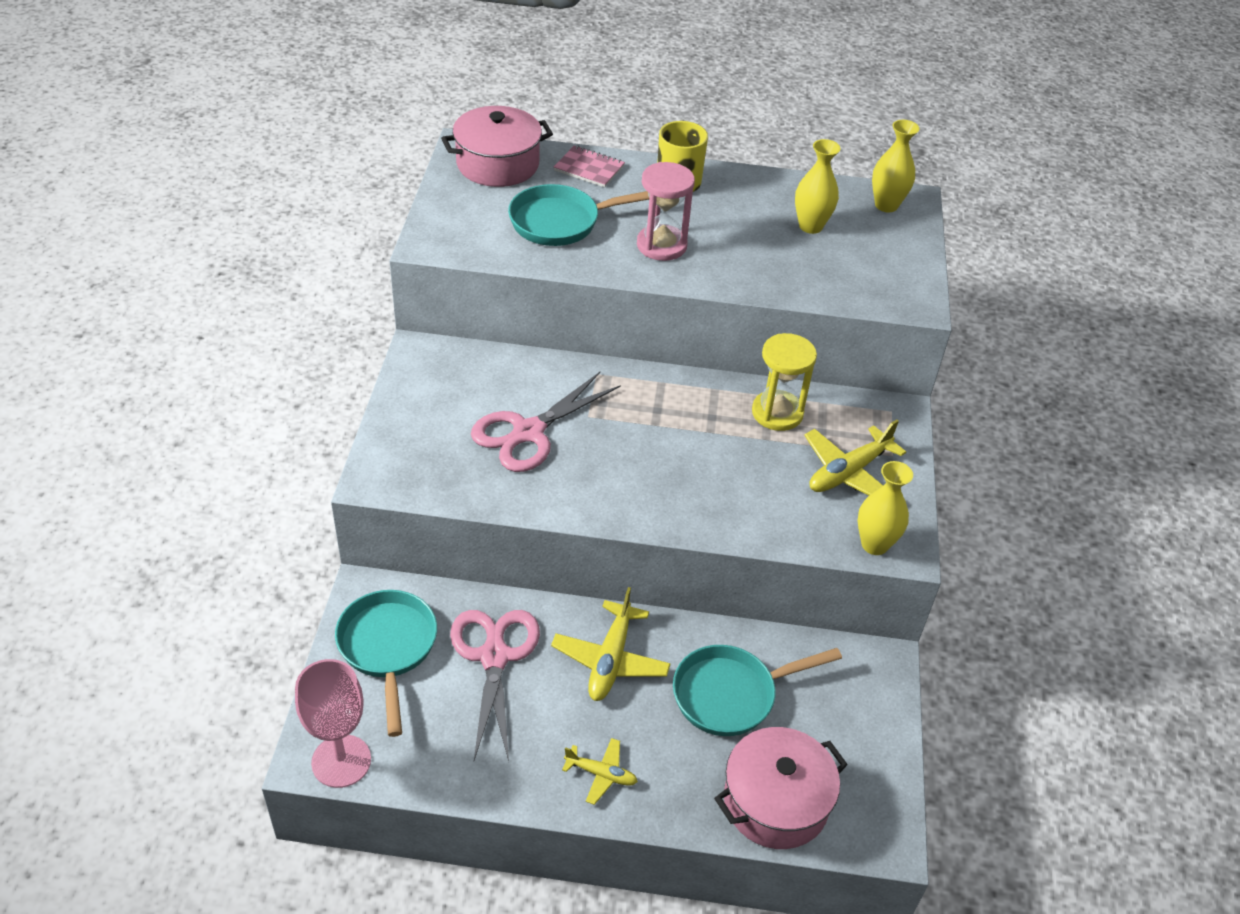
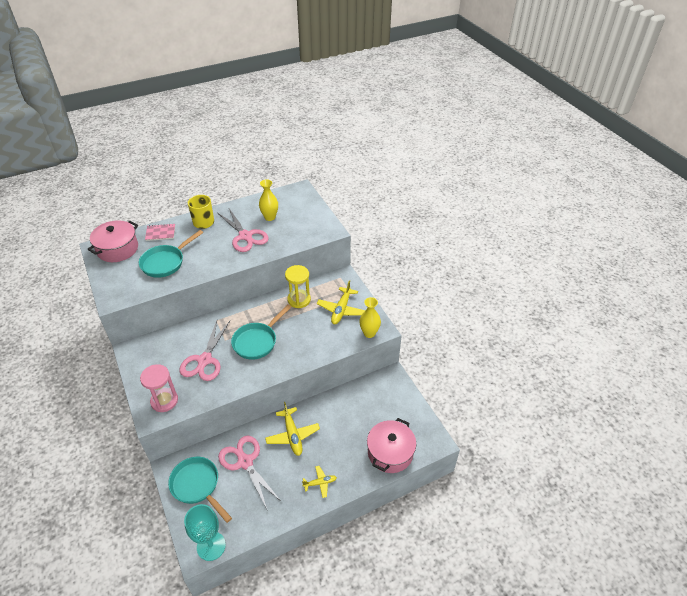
camera: 30 degrees left, 0 degrees up
pink goblet [295,659,371,788] -> turquoise goblet [184,504,226,561]
pink hourglass [637,162,695,261] -> pink hourglass moved to [140,364,178,412]
turquoise pan [673,645,842,736] -> turquoise pan moved to [231,304,291,360]
yellow vase [872,120,920,212] -> none
none -> pink scissors [218,209,269,252]

